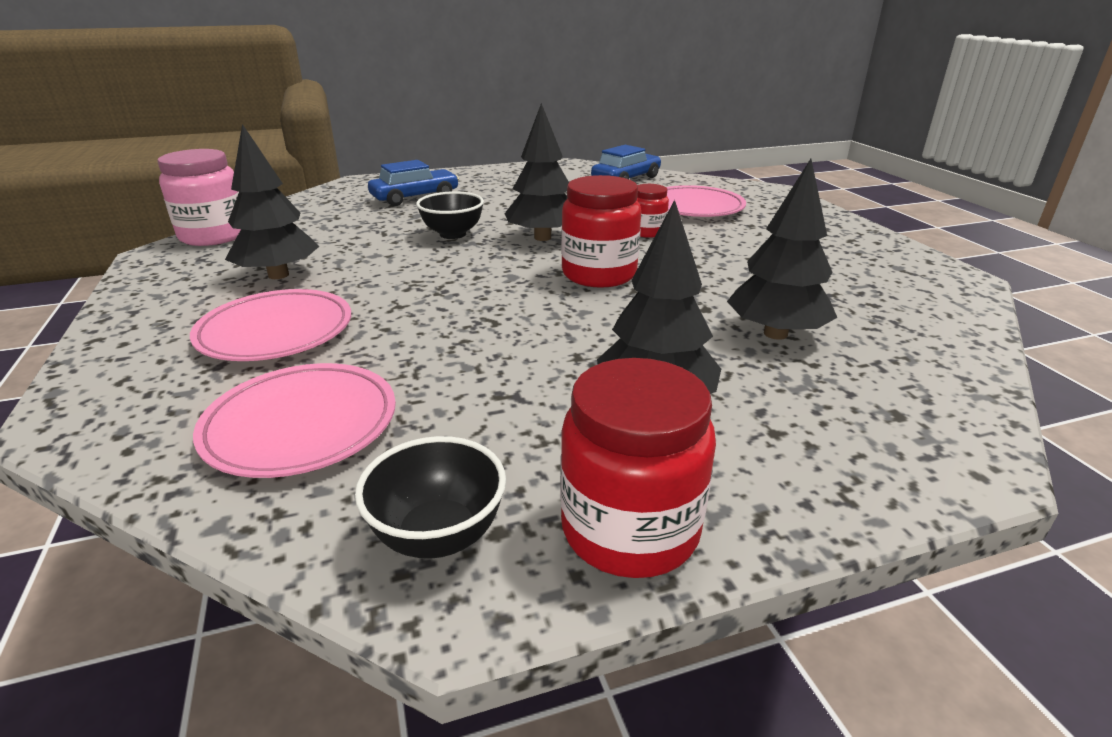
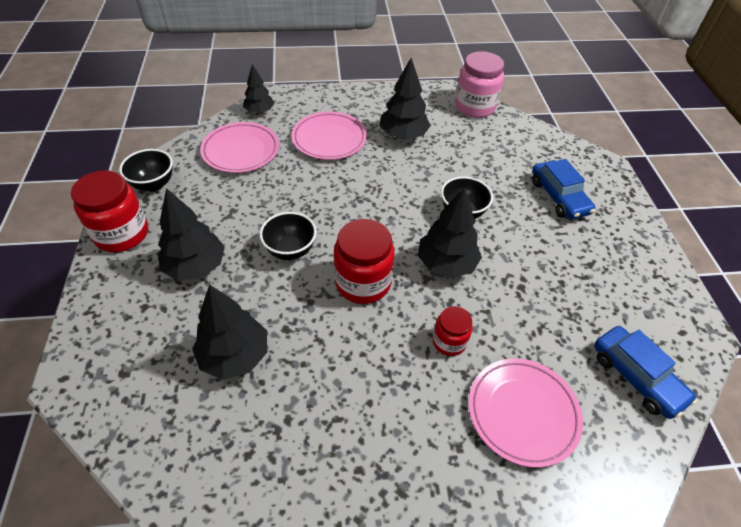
camera: 100 degrees right, 20 degrees up
none -> black tree [243,64,275,114]
none -> black bowl [260,212,317,260]

